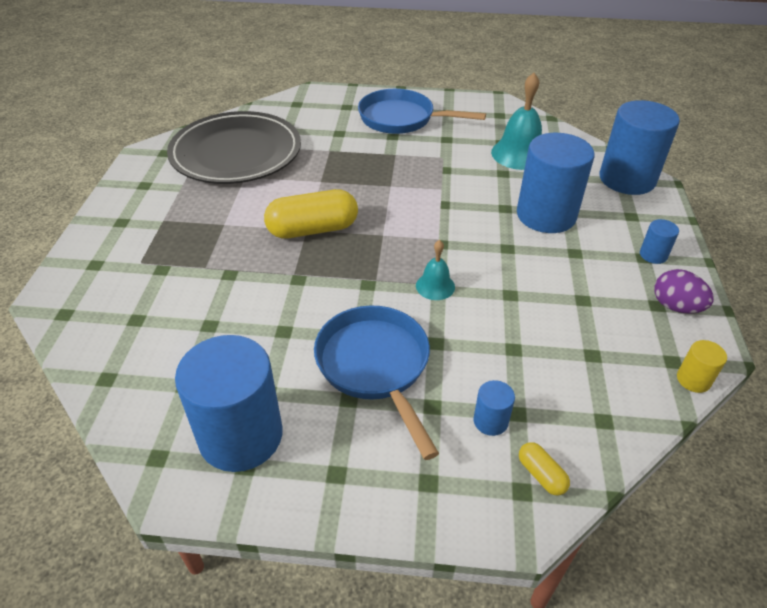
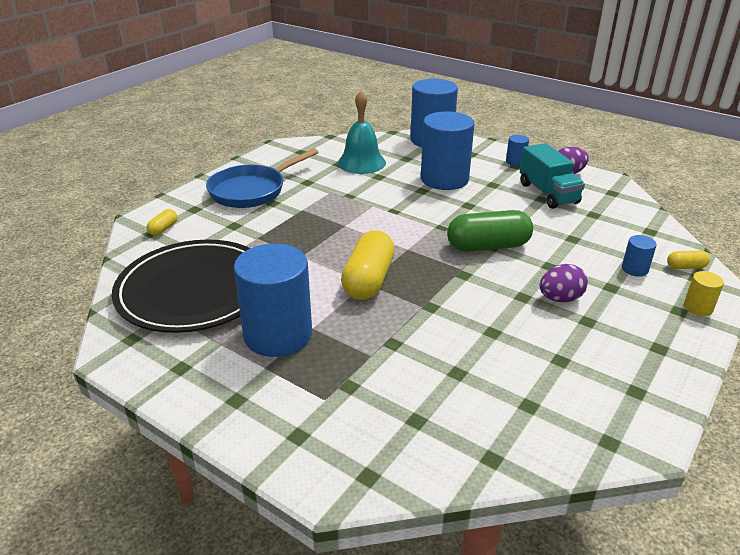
camera: 60 degrees left, 10 degrees down
blue cylinder [175,335,283,472] -> blue cylinder moved to [234,244,312,357]
blue pan [314,305,439,460] -> purple egg [540,264,588,302]
turquoise bell [416,240,455,300] -> green capsule [447,210,533,252]
yellow cylinder [677,340,727,393] -> yellow cylinder moved to [684,271,724,316]
none -> yellow capsule [147,209,178,236]
none -> turquoise truck [520,143,585,209]

